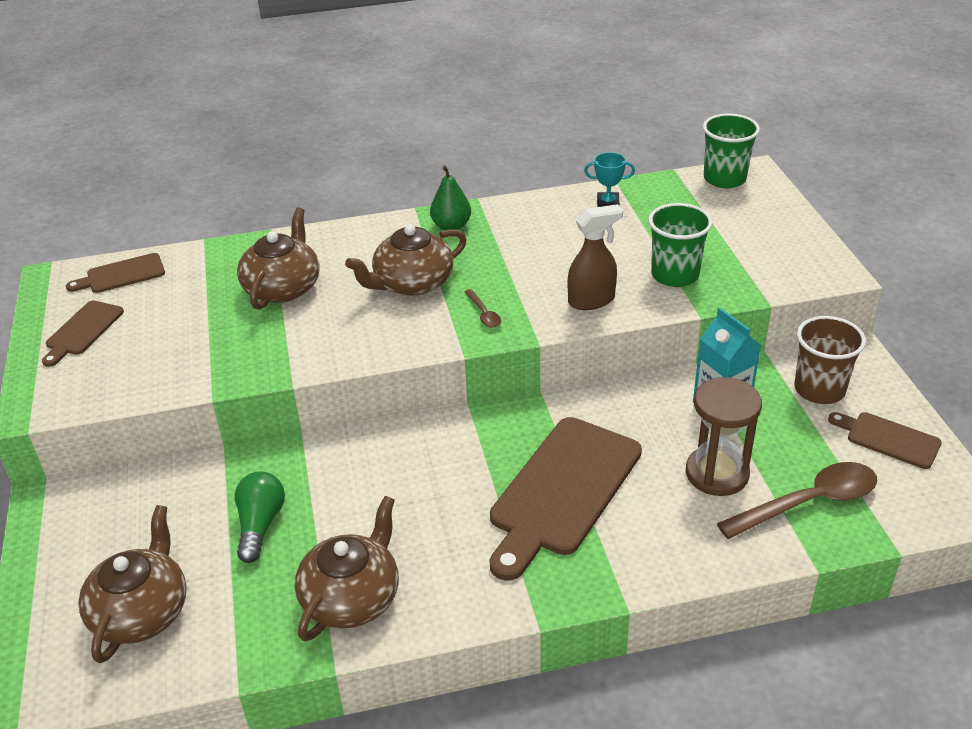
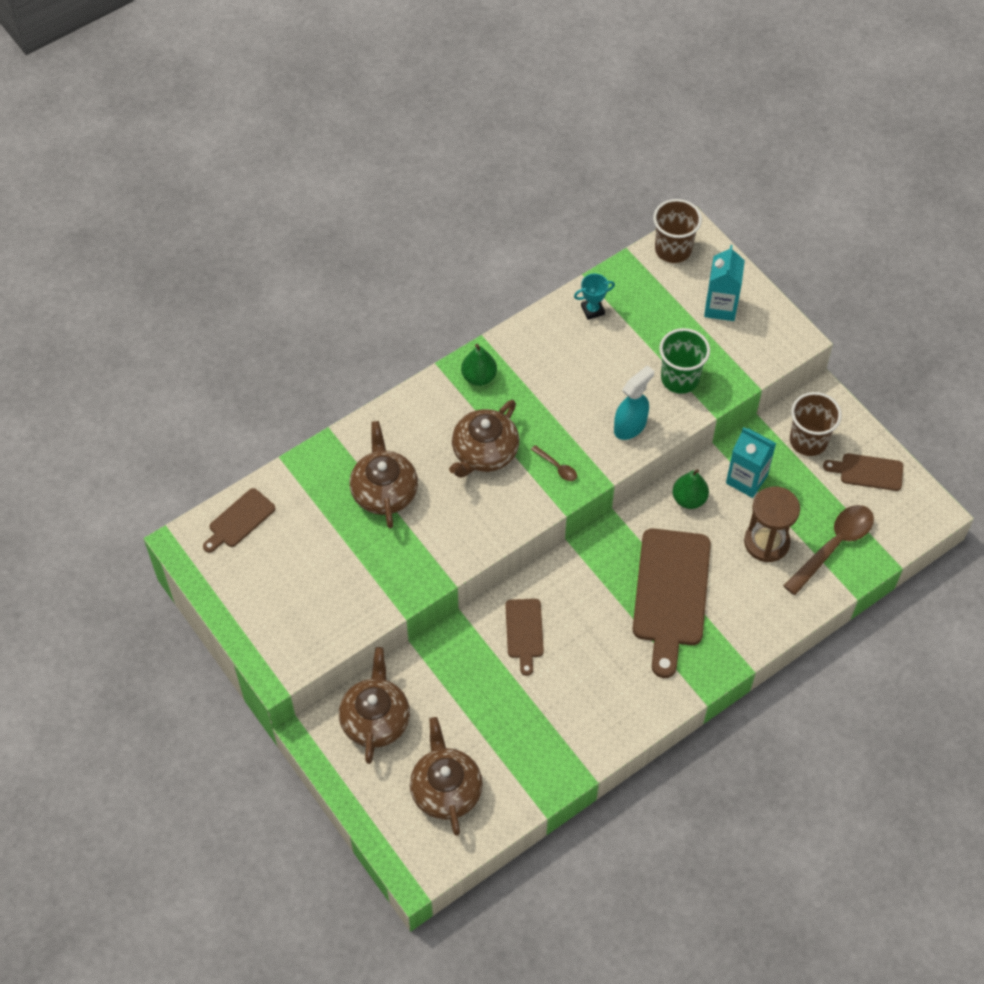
camera: 25 degrees left, 20 degrees up
brown cutting board [42,301,124,367] -> brown cutting board moved to [505,599,544,676]
green light bulb [235,471,285,563] -> none
brown teapot [295,496,399,642] -> brown teapot moved to [339,647,410,764]
brown spray bottle [568,204,623,310] -> turquoise spray bottle [614,365,654,440]
green cup [703,114,760,188] -> brown cup [653,199,702,263]
none -> green pear [672,469,709,509]
none -> turquoise carton [704,245,745,321]

